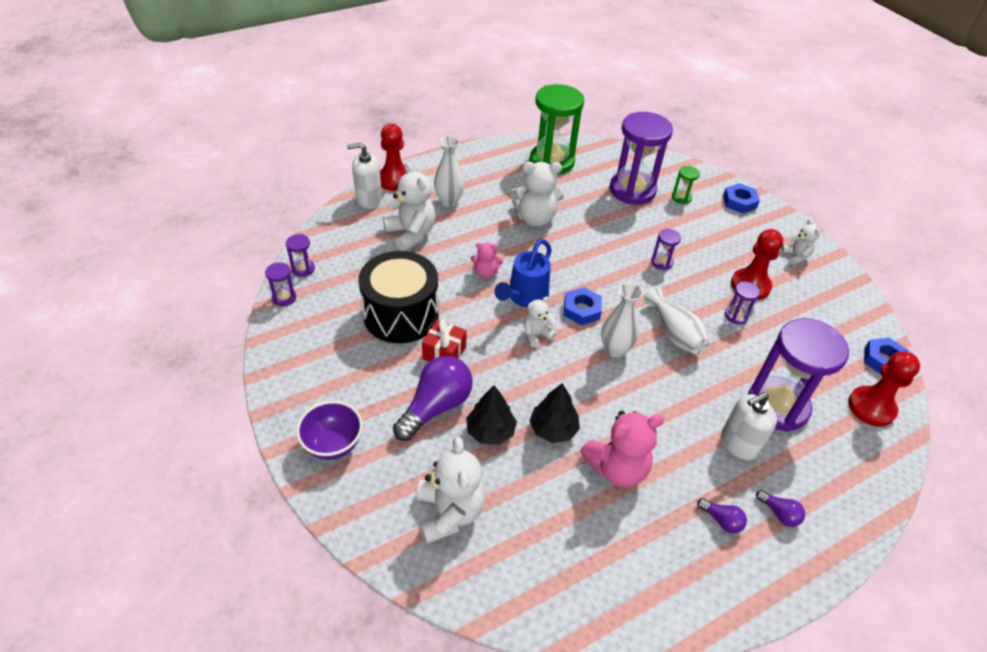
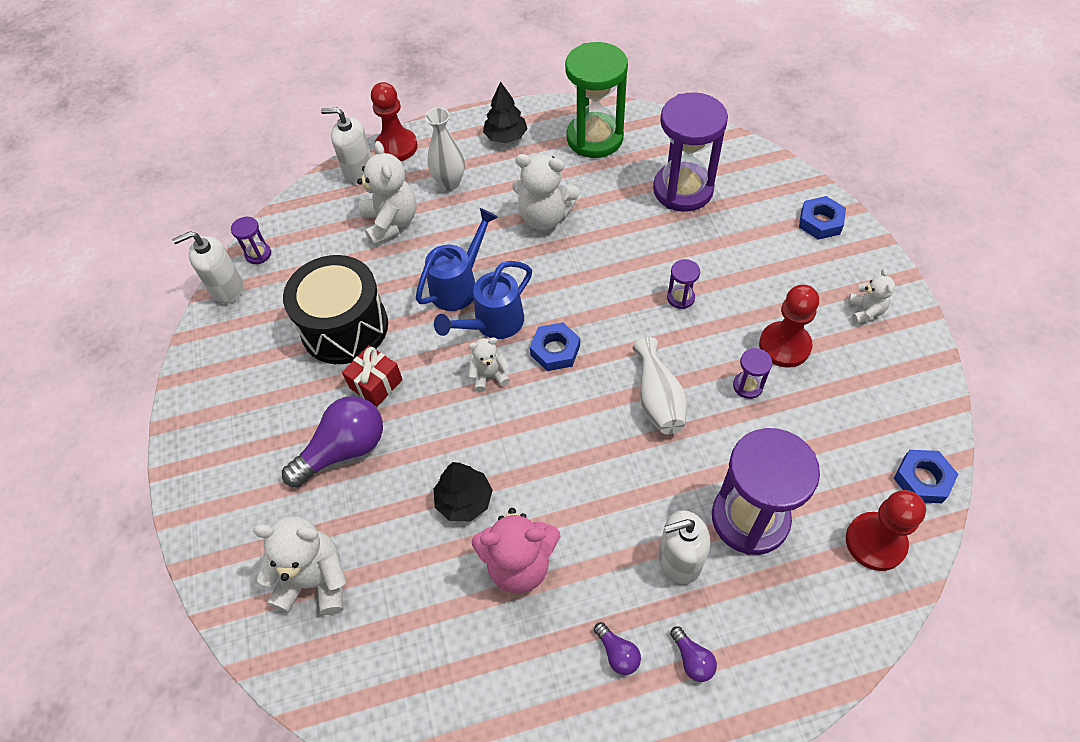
camera: 20 degrees right, 10 degrees up
purple hourglass [265,262,296,306] -> white soap dispenser [172,231,243,304]
purple bowl [296,401,363,460] -> none
white teddy bear [417,437,485,544] -> white teddy bear turned 90 degrees counterclockwise [253,516,347,615]
black tree [466,385,517,445] -> black tree moved to [483,81,528,143]
pink teddy bear [471,243,503,279] -> blue watering can [416,208,498,311]
white vase [601,283,643,358] -> none
green hourglass [672,166,700,204] -> none

